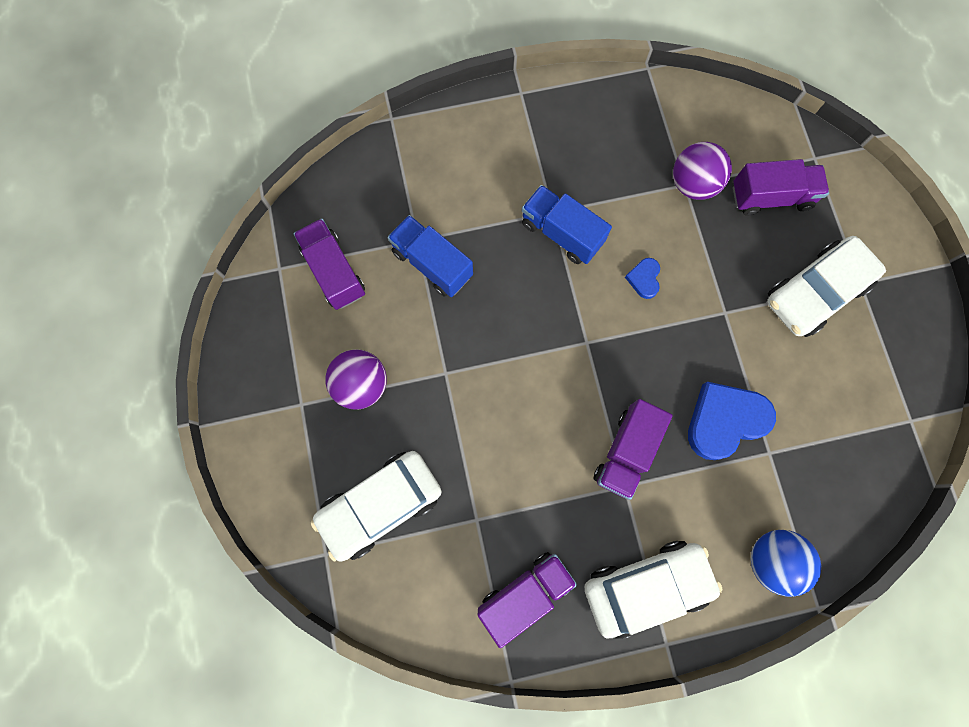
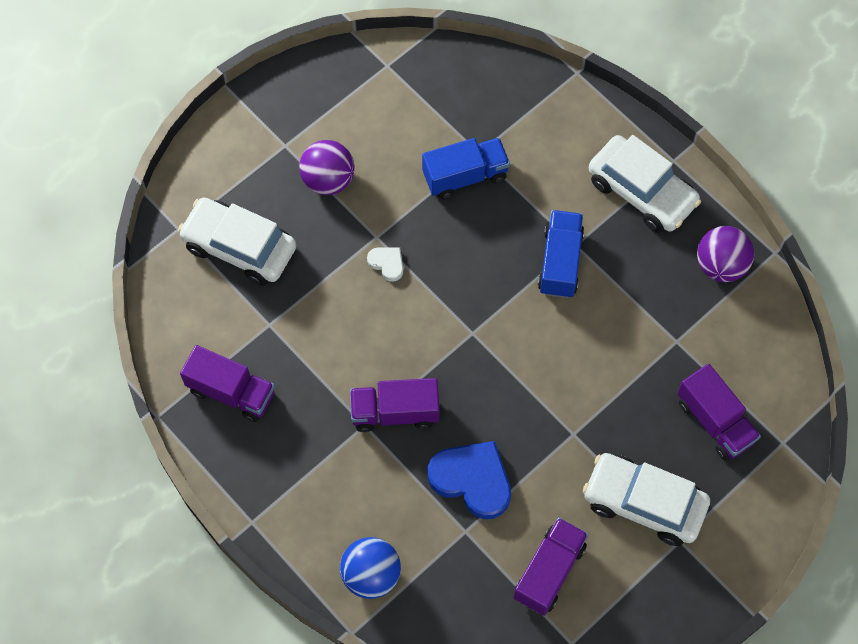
camera: 60 degrees right, 10 degrees down
purple truck [293,219,365,310] -> purple truck moved to [513,517,588,616]
blue truck [388,215,473,297] -> blue truck turned 60 degrees clockwise [422,138,510,199]
white car [585,541,722,639] -> white car moved to [589,135,701,233]
blue heart [625,258,660,299] -> none
purple ball [673,142,732,200] -> purple ball moved to [697,226,754,282]
none -> white heart [367,248,403,282]

